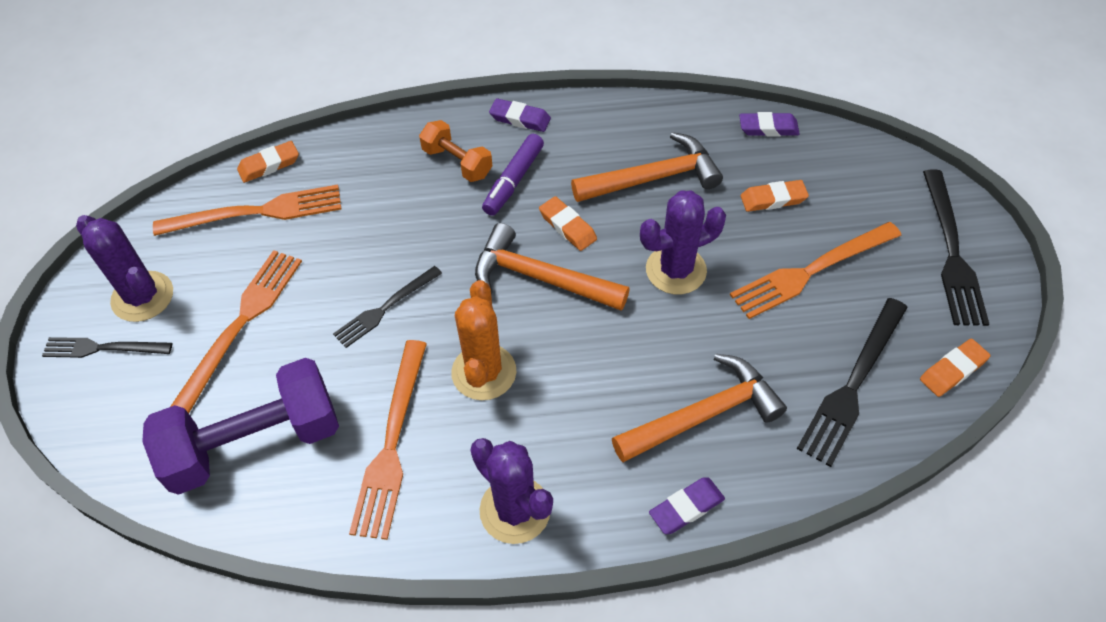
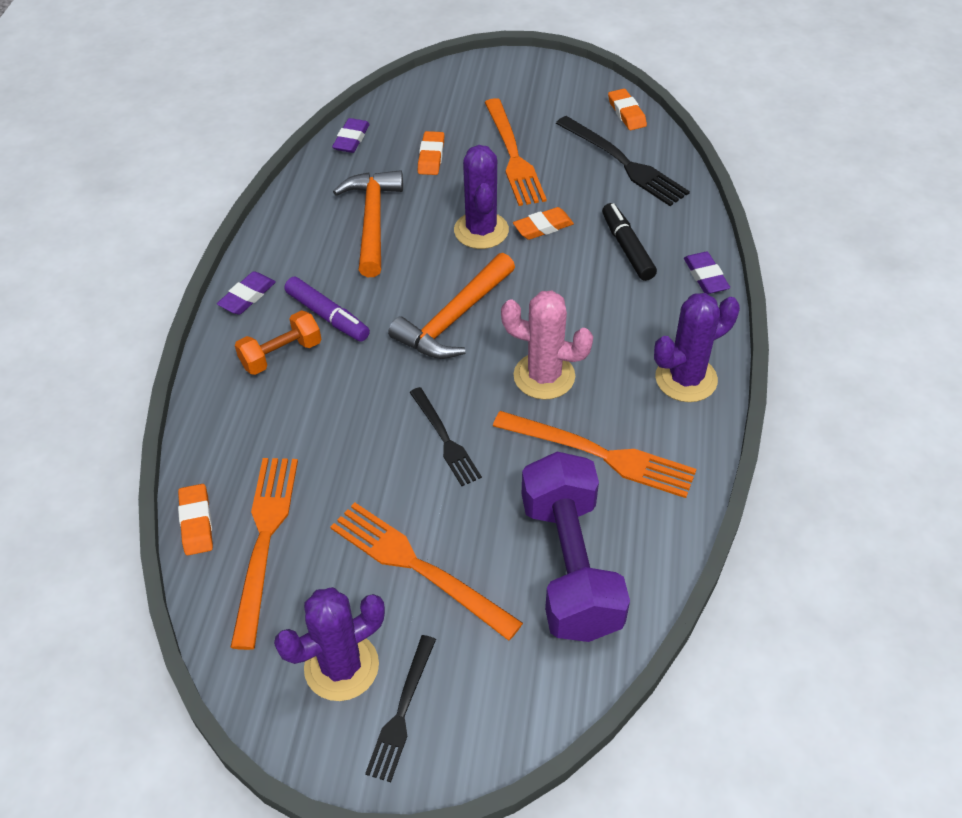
camera: 75 degrees left, 5 degrees down
orange cactus [451,280,516,400] -> pink cactus [501,290,593,400]
orange eraser [539,196,597,251] -> orange eraser moved to [513,207,574,240]
orange hammer [612,354,787,462] -> black marker [602,203,657,281]
black fork [923,169,989,326] -> none

